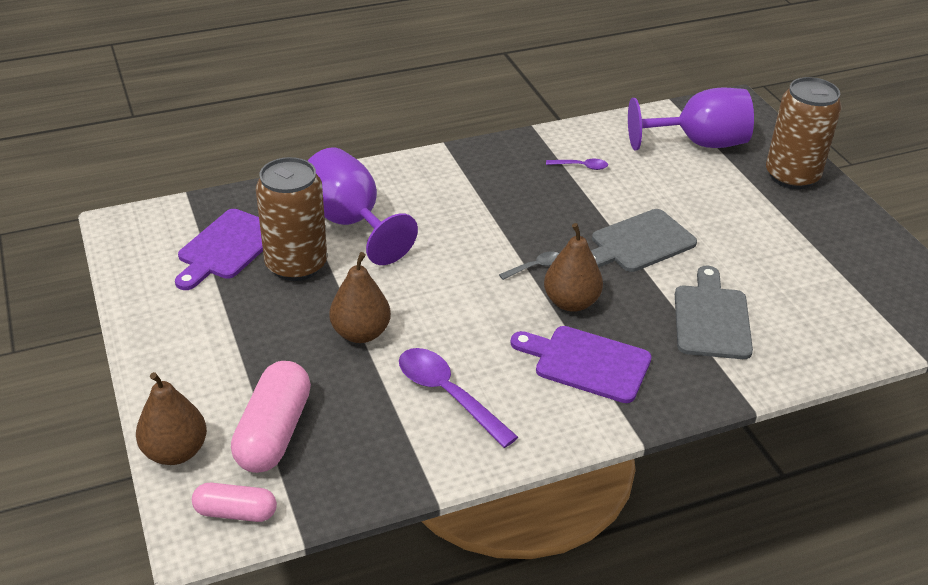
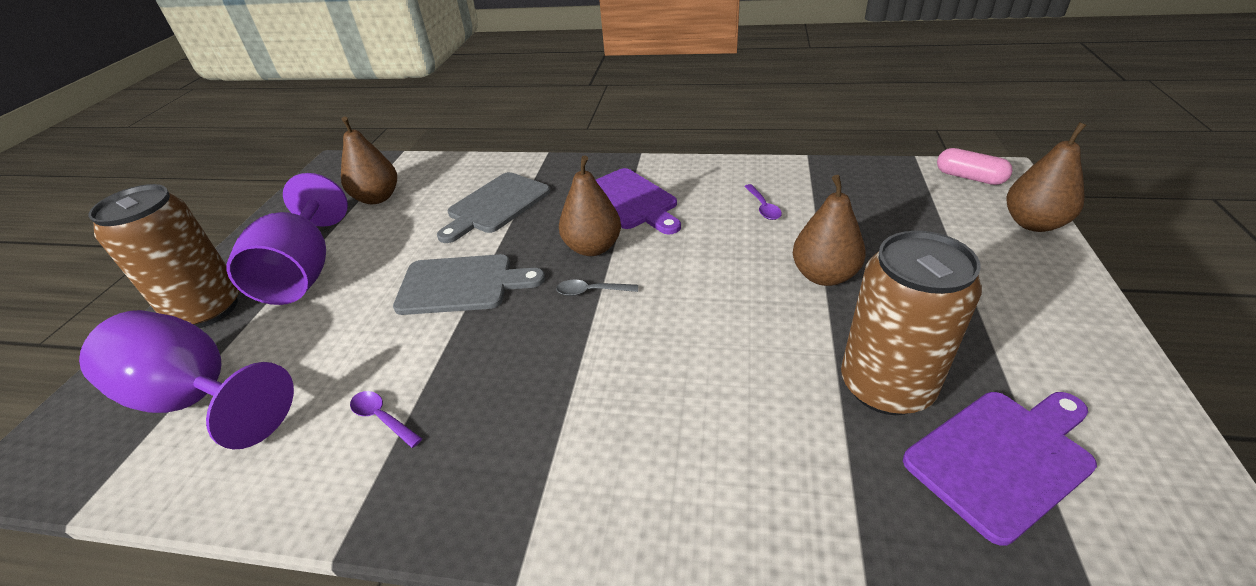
camera: 145 degrees left, 0 degrees up
pink capsule [231,361,311,473] -> none
purple goblet [308,147,418,265] -> purple goblet moved to [227,173,348,305]
purple spoon [399,348,518,448] -> purple spoon [744,184,782,220], size x0.51
none -> brown pear [341,117,397,204]

